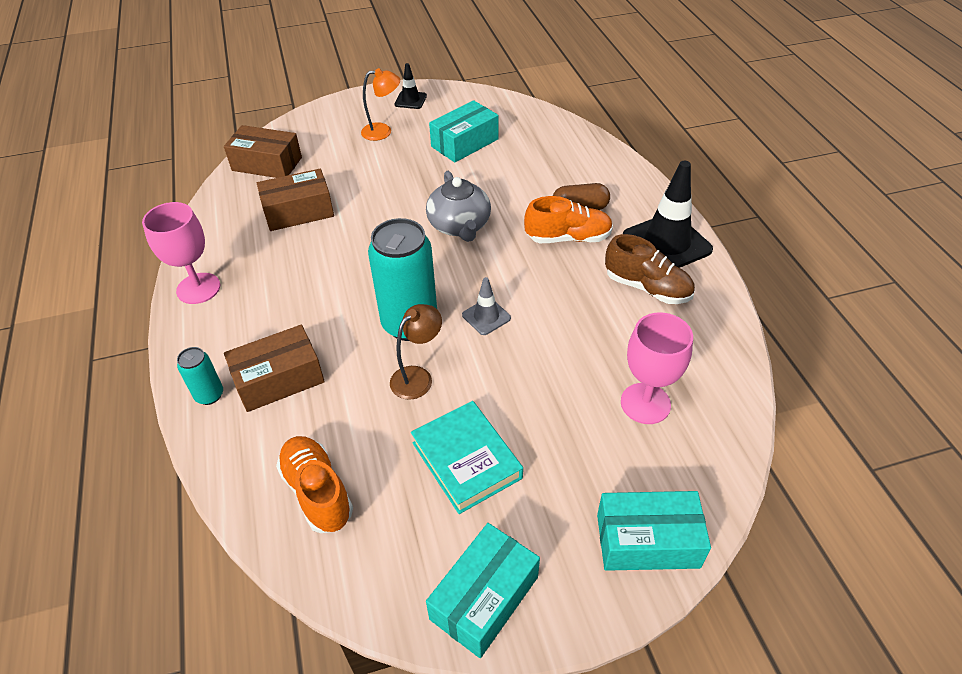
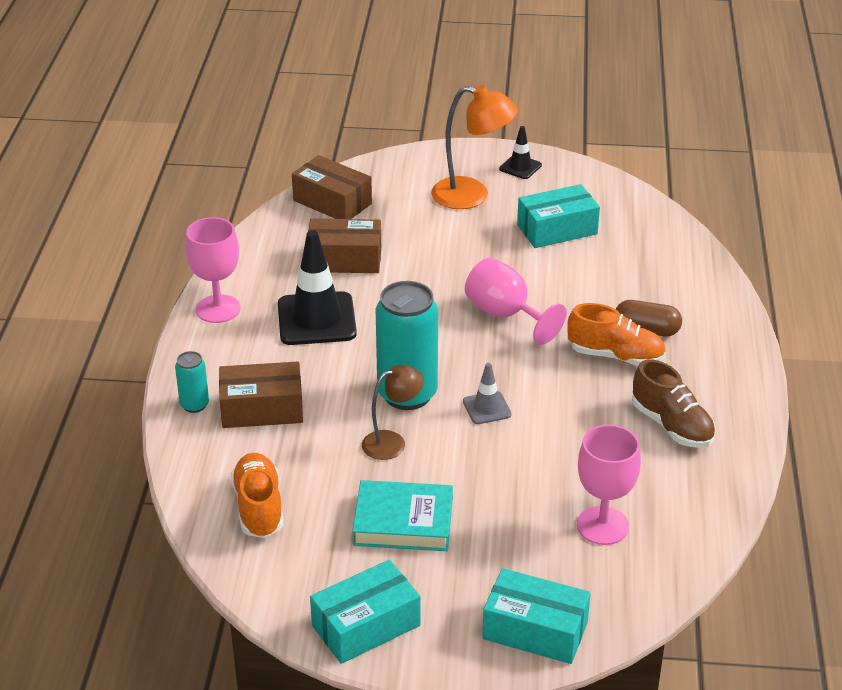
camera: 20 degrees right, 10 degrees down
orange lamp [361,68,400,141] -> orange lamp [431,85,518,209], size x1.59
turquoise book [411,401,523,514] -> turquoise book turned 75 degrees counterclockwise [352,480,453,551]
grey teapot [426,171,491,242] -> pink goblet [465,258,567,345]
black traffic cone [623,161,713,268] -> black traffic cone moved to [278,230,357,345]

